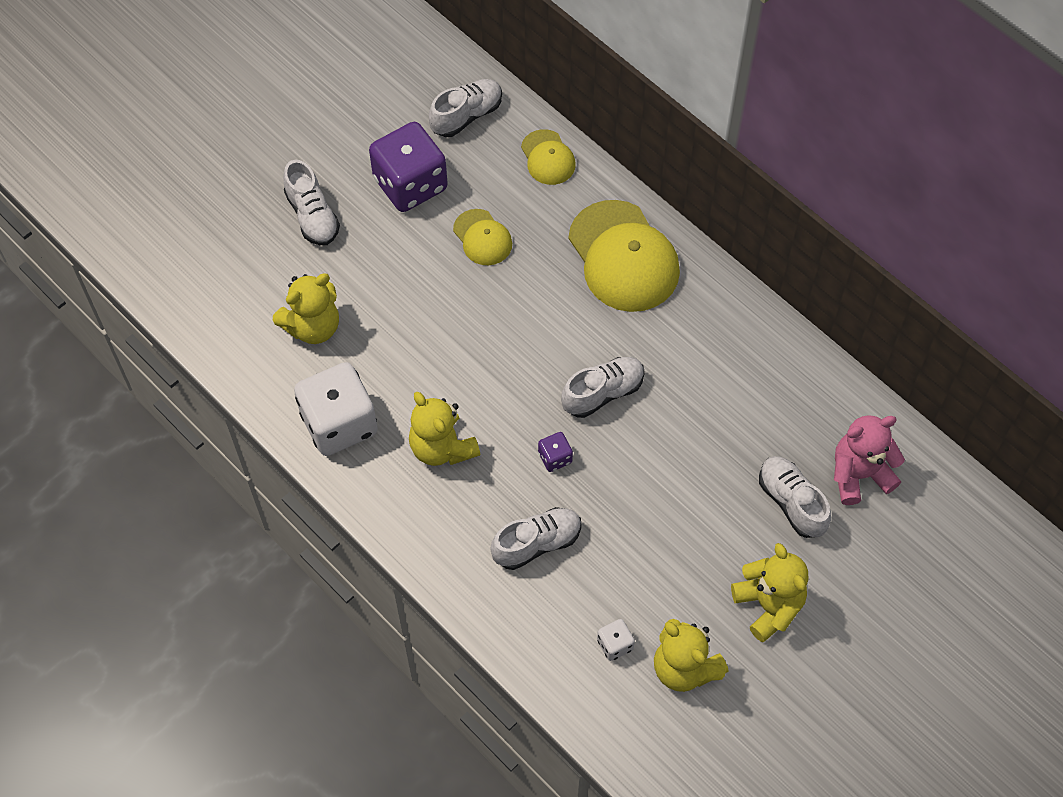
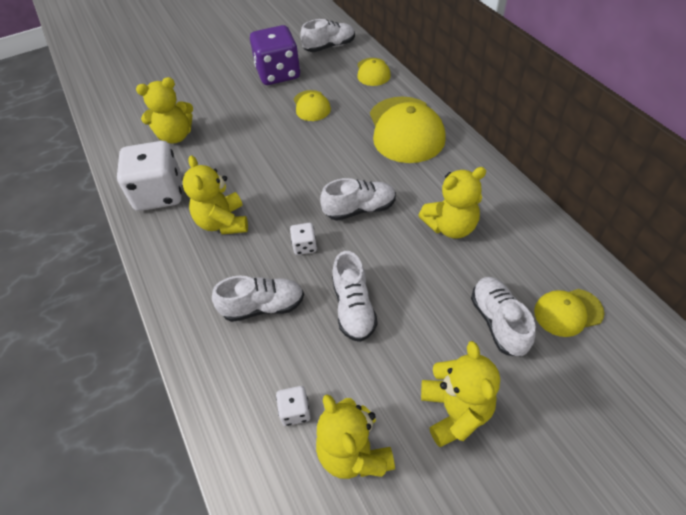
camera: 20 degrees right, 10 degrees down
white shoe [283,160,340,245] -> white shoe moved to [332,251,378,342]
purple dice [538,432,573,472] -> white dice [290,223,317,255]
pink teddy bear [834,415,905,505] -> yellow cap [534,289,605,337]
none -> yellow teddy bear [418,167,486,238]

